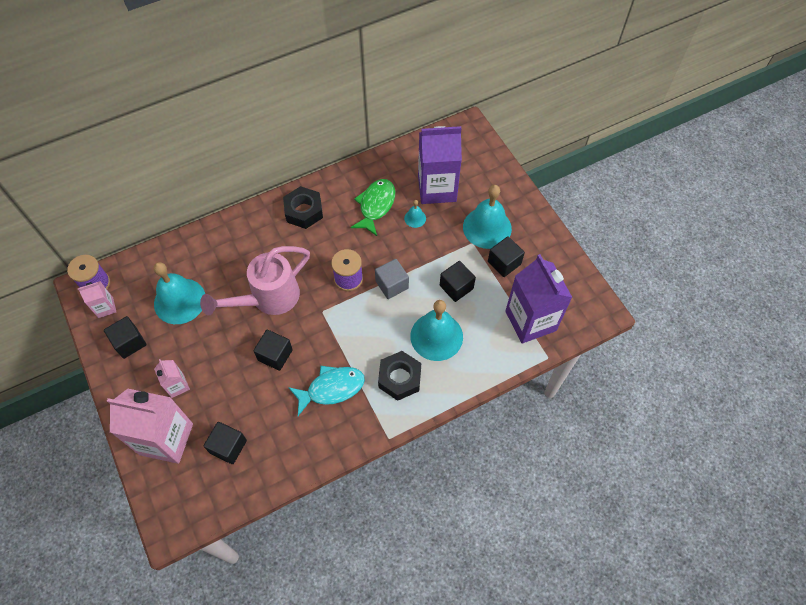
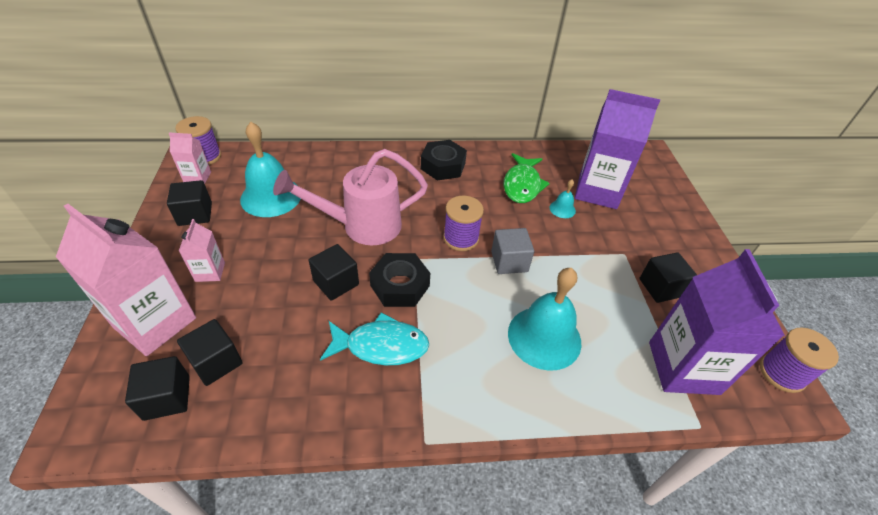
camera: 20 degrees right, 15 degrees down
green fish [350,179,395,236] -> green fish turned 150 degrees clockwise [503,153,550,203]
black nut [378,351,421,401] -> black nut moved to [369,253,430,307]
black cube [440,261,476,302] -> black cube moved to [125,356,190,421]
turquoise bell [463,185,512,249] -> none
none -> purple spool [760,327,839,393]

